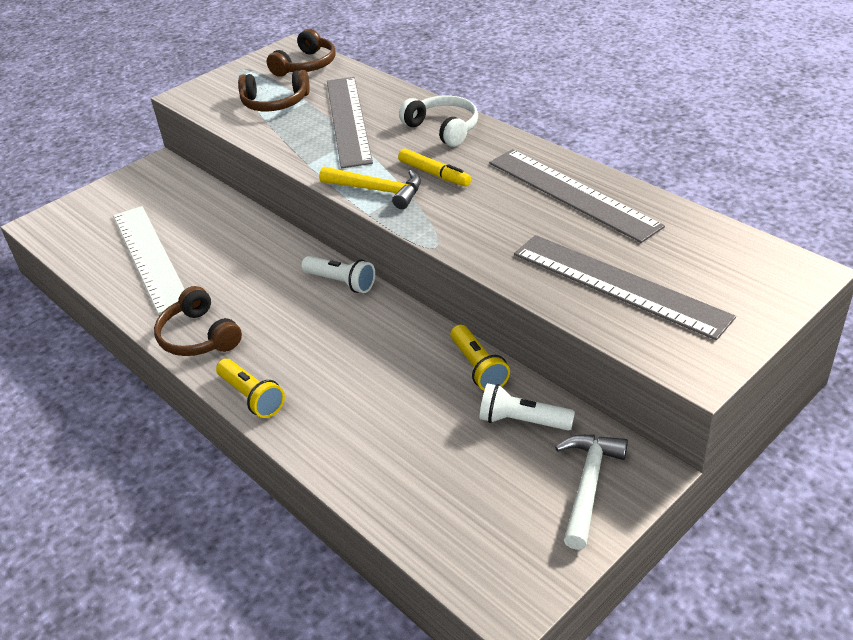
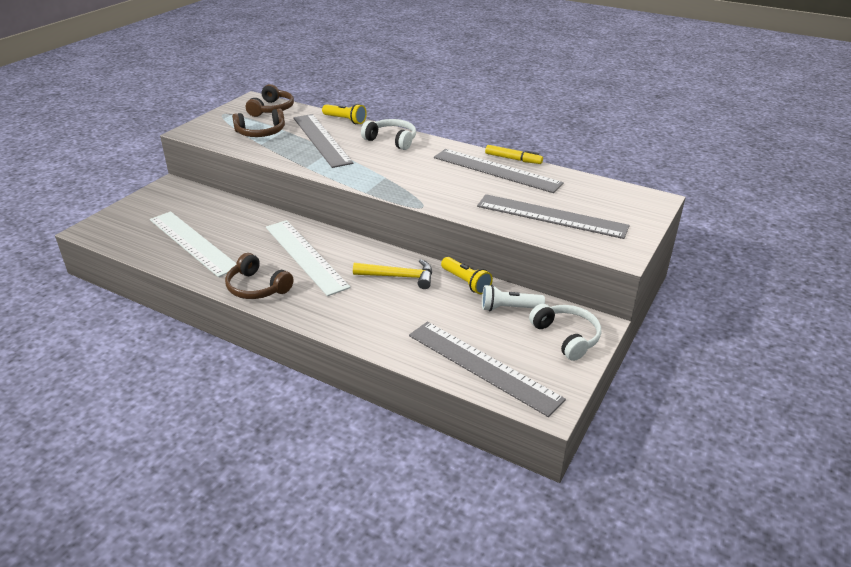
camera: 20 degrees left, 5 degrees down
yellow flashlight [216,359,285,418] -> yellow flashlight moved to [322,104,367,124]
white flashlight [301,256,375,293] -> none
yellow hammer [319,166,421,209] -> yellow hammer moved to [353,259,432,289]
yellow marker [398,149,471,186] -> yellow marker moved to [485,145,543,164]
white hammer [555,435,628,550] -> white headphones [529,304,601,361]
none -> white ruler [266,220,351,296]
none -> grey ruler [409,322,566,417]

